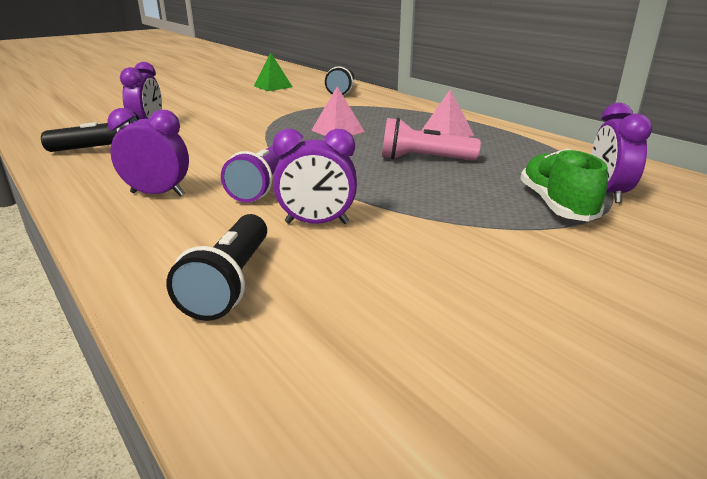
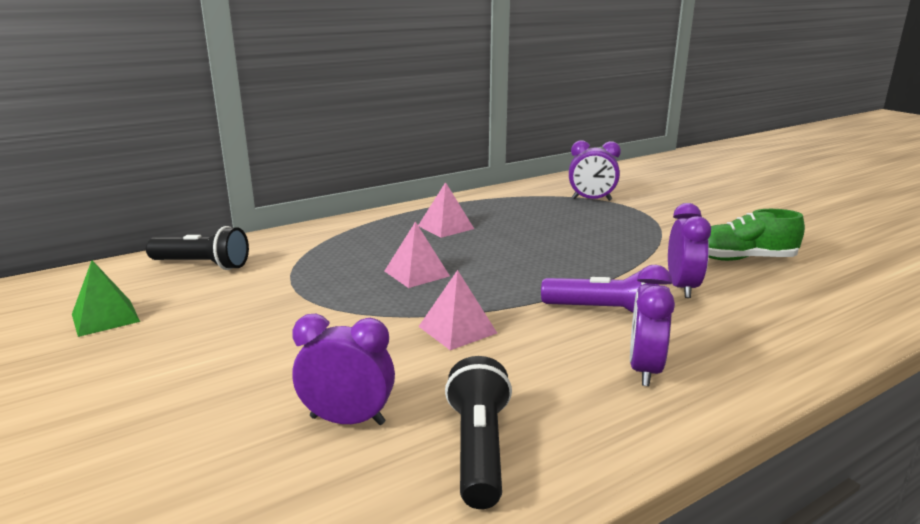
camera: 85 degrees left, 5 degrees down
black flashlight [166,214,267,321] -> none
pink flashlight [382,117,481,161] -> none
green shoe [520,148,608,222] -> green shoe moved to [708,209,805,261]
none -> pink pyramid [418,270,497,350]

